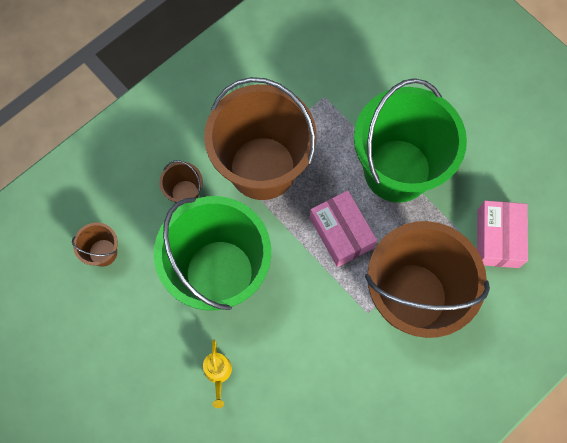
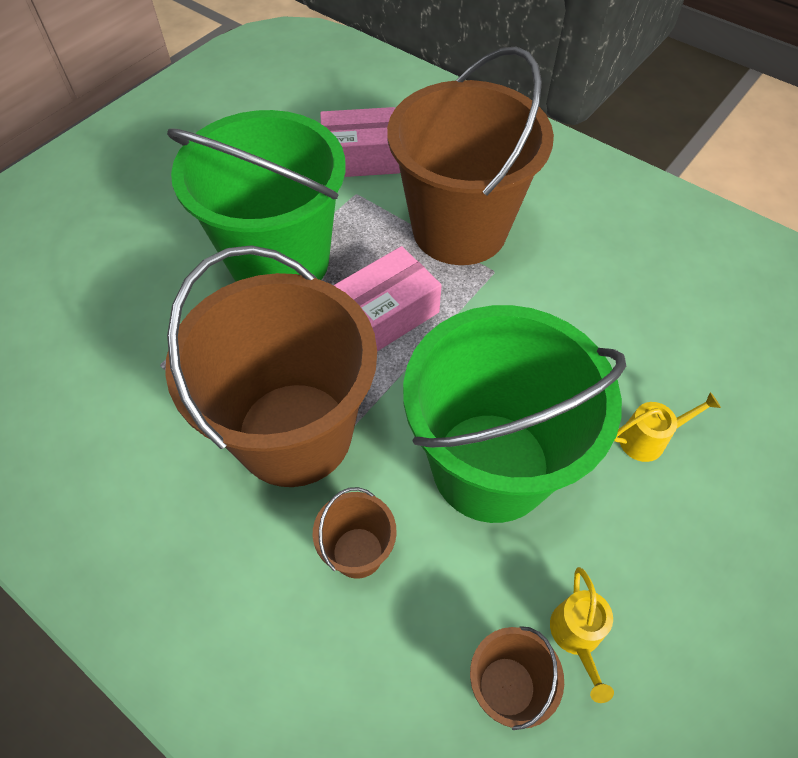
camera: 100 degrees left, 15 degrees down
none -> yellow watering can [550,567,614,703]

